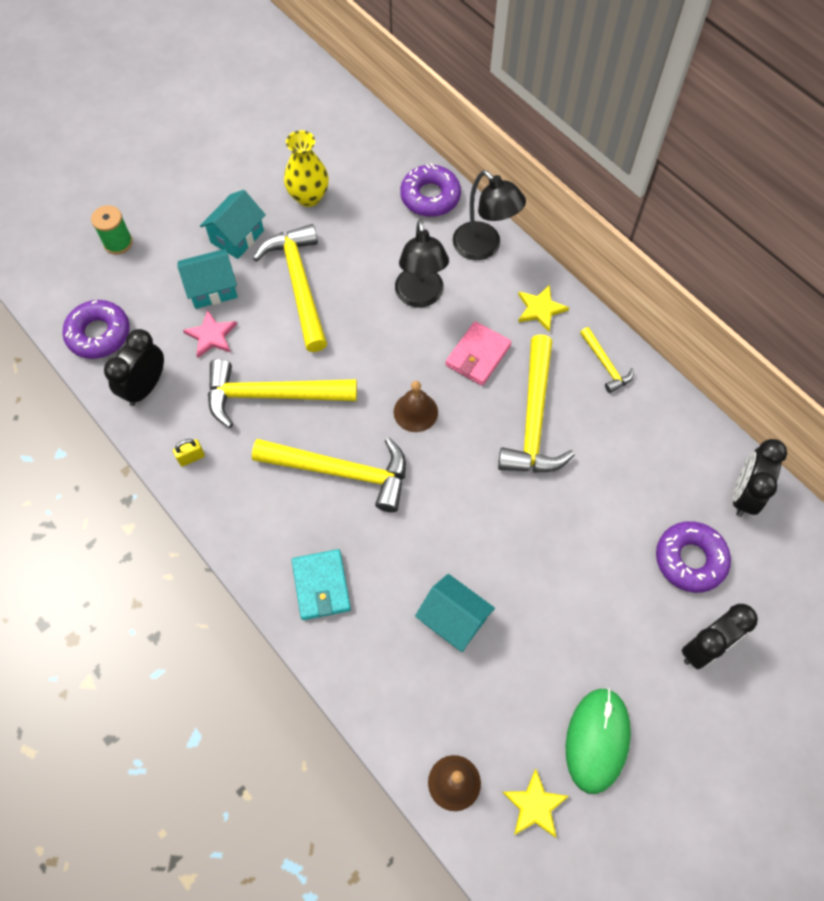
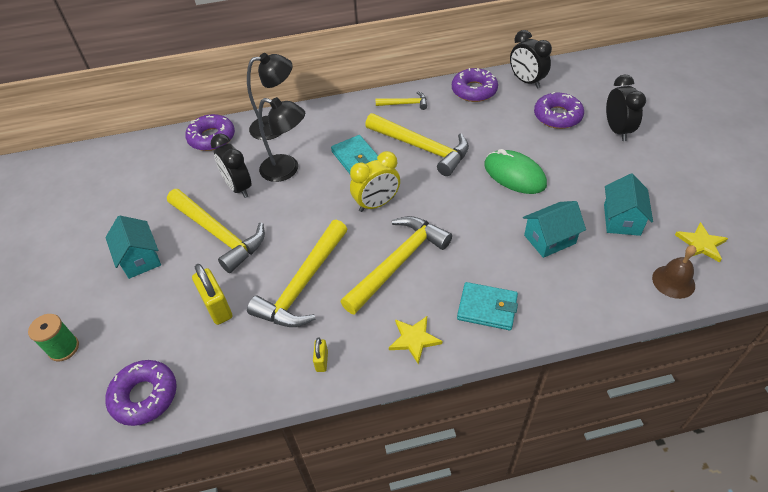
camera: 60 degrees left, 15 degrees down
black clock [104,329,164,406] -> black clock moved to [211,134,251,198]
turquoise house [177,249,238,309] -> turquoise house moved to [604,174,653,236]
pink star [183,310,237,358] -> yellow padlock [192,264,233,325]
yellow hammer [253,224,327,352] -> yellow hammer turned 150 degrees counterclockwise [167,189,265,273]
yellow vase [284,130,329,207] -> none
brown bell [394,381,438,432] -> yellow clock [350,151,400,212]
pink wallet [446,321,512,386] -> turquoise wallet [331,135,378,174]
yellow star [518,285,569,332] -> yellow star moved to [389,316,442,364]
green mouse [566,688,631,794] -> green mouse moved to [484,149,547,194]
none -> purple donut [452,68,498,102]

